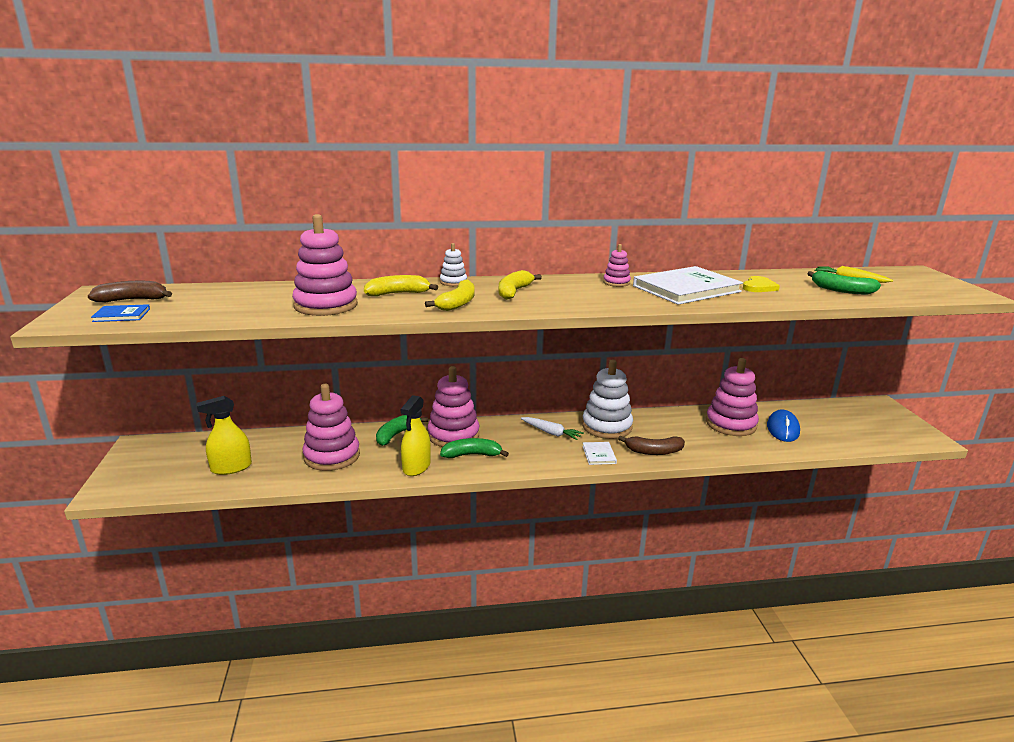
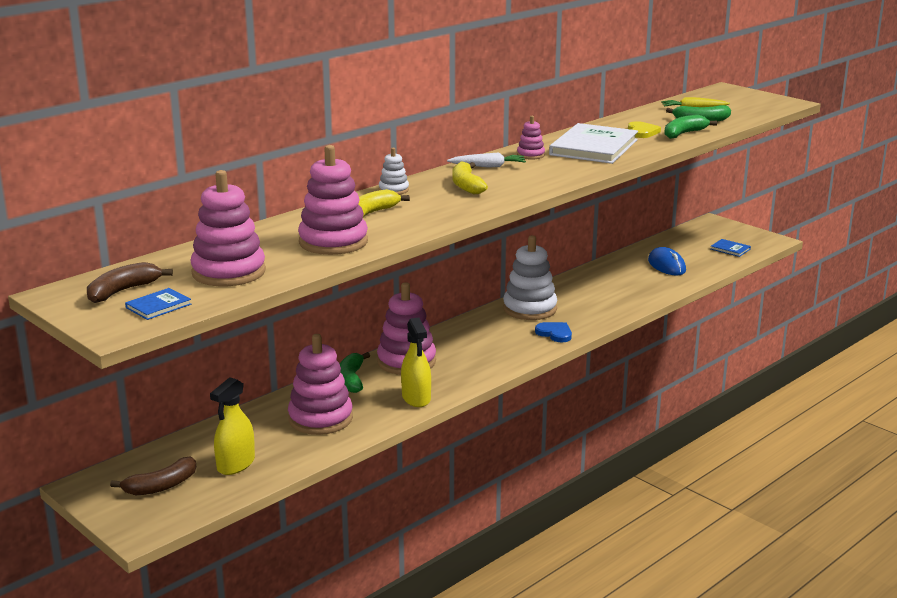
camera: 35 degrees left, 0 degrees up
yellow banana [425,279,475,311] -> none
green banana [440,438,509,458] -> green banana moved to [664,115,717,139]
white carrot [521,417,584,440] -> white carrot moved to [447,152,526,167]
white book [583,442,617,465] -> blue heart [535,322,572,342]
brown banana [618,435,685,455] -> brown banana moved to [110,457,196,495]
pink stacking toy [706,358,759,436] -> pink stacking toy moved to [190,170,266,286]
none -> blue book [711,239,751,257]

